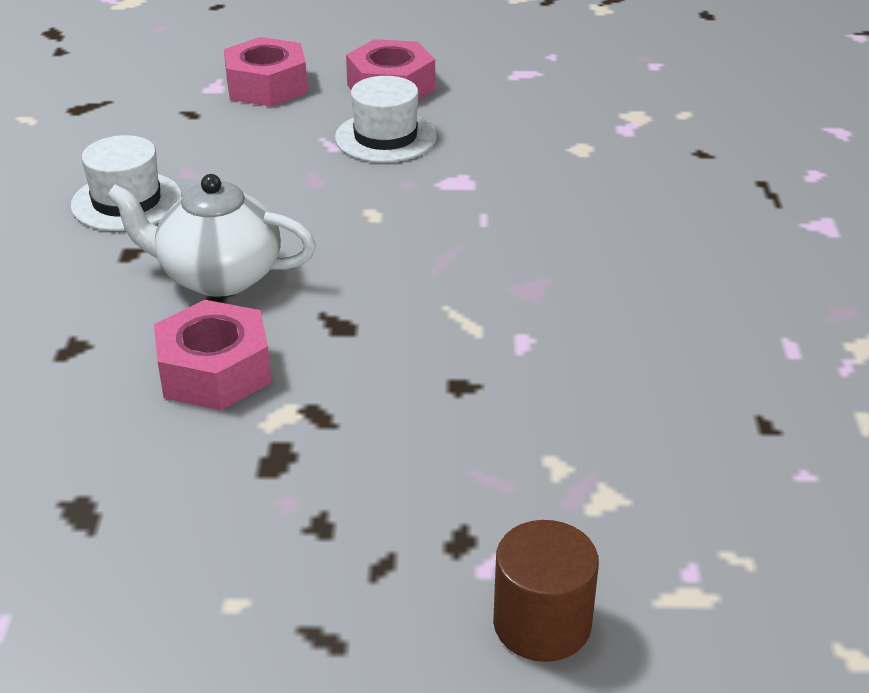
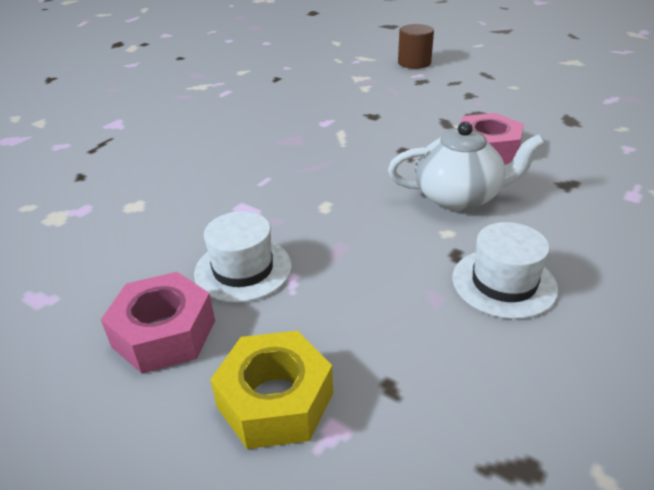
camera: 145 degrees left, 0 degrees up
white teapot [107,174,316,297] -> white teapot turned 45 degrees counterclockwise [388,121,545,211]
pink nut [224,37,308,107] -> yellow nut [210,331,333,449]

